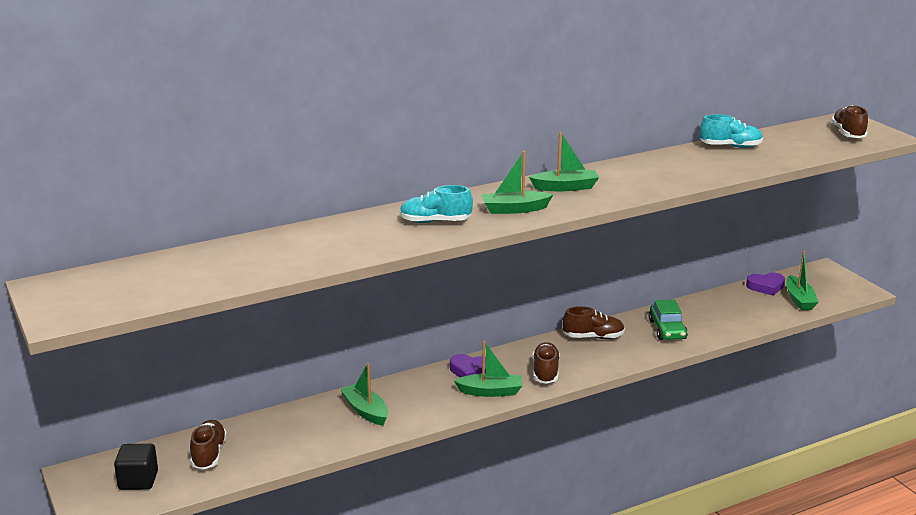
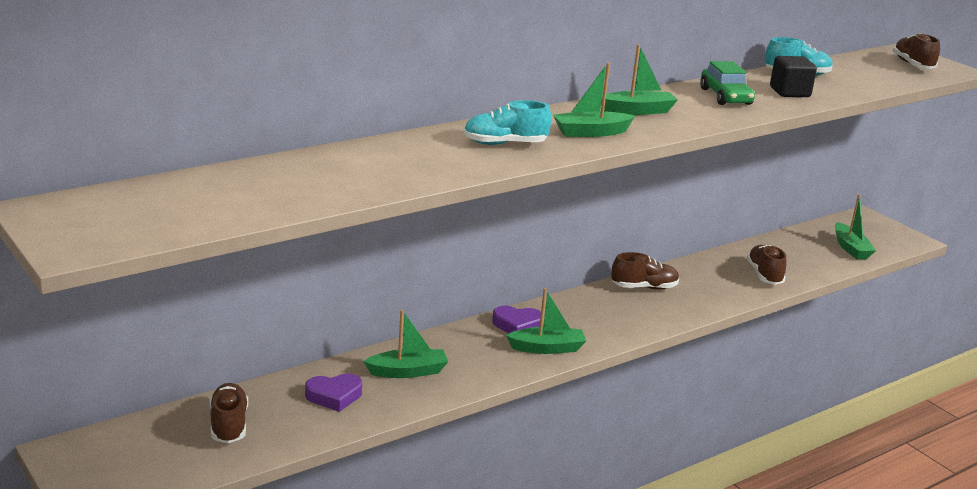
camera: 10 degrees left, 0 degrees up
black cube [114,444,158,490] -> black cube moved to [770,56,817,97]
green boat [340,363,388,426] -> green boat turned 120 degrees clockwise [363,310,448,378]
brown shoe [532,342,560,384] -> brown shoe moved to [747,245,787,285]
green car [649,299,688,340] -> green car moved to [700,61,755,105]
purple heart [746,273,785,296] -> purple heart moved to [305,373,362,412]

